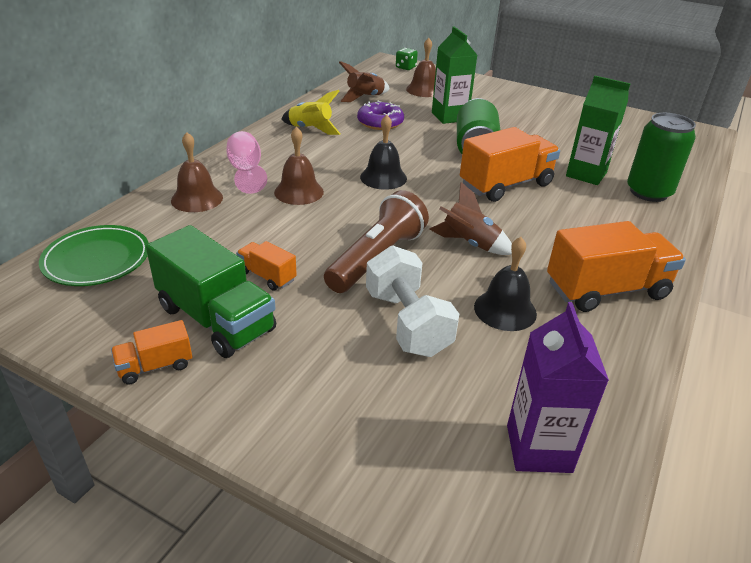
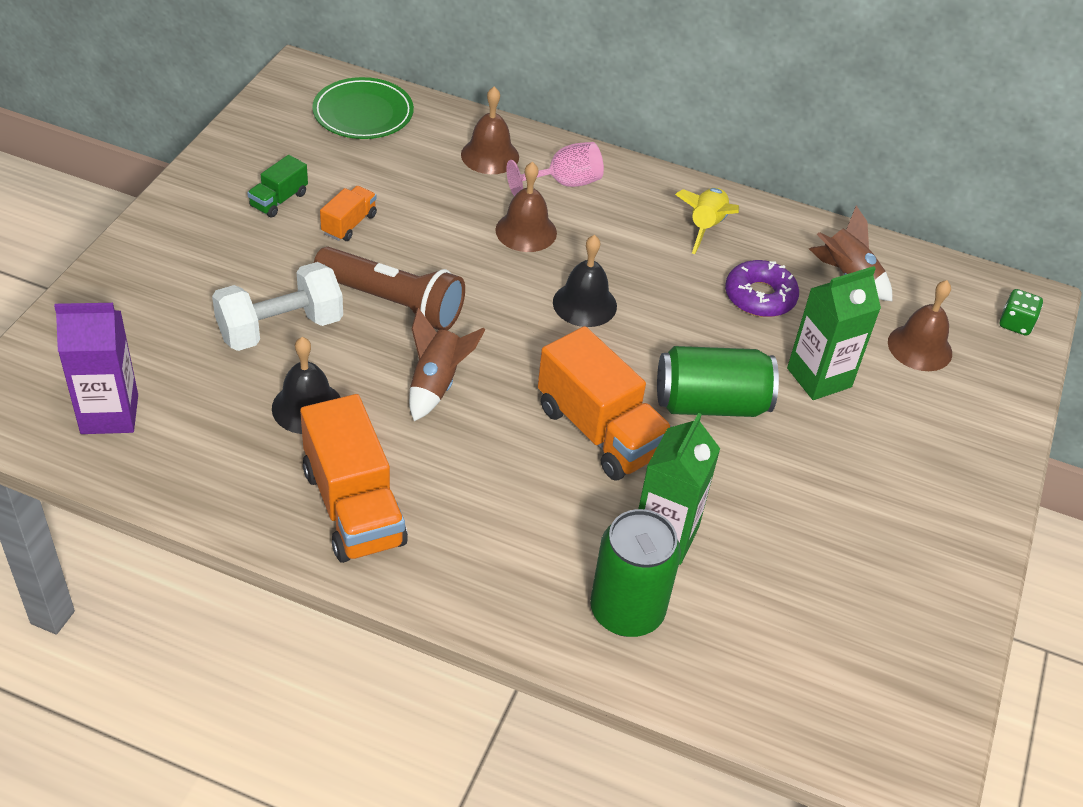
camera: 80 degrees right, 10 degrees up
orange truck [111,320,192,385] -> none
green truck [146,225,276,358] -> green truck [247,155,308,217], size x0.50

